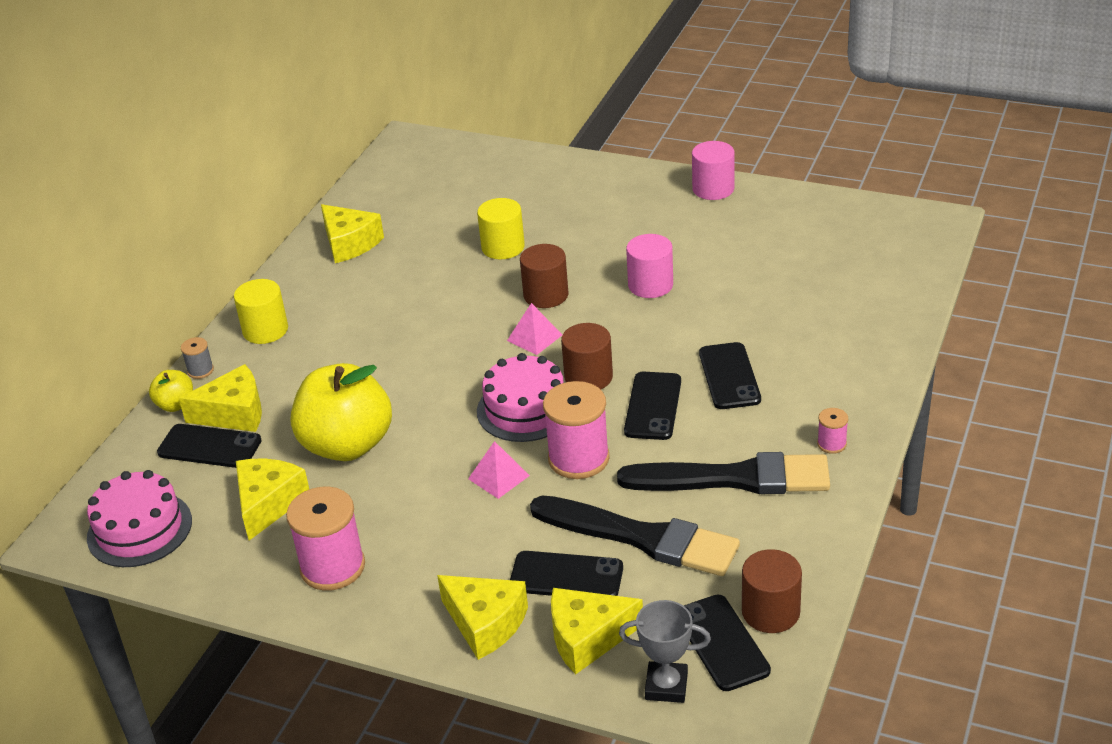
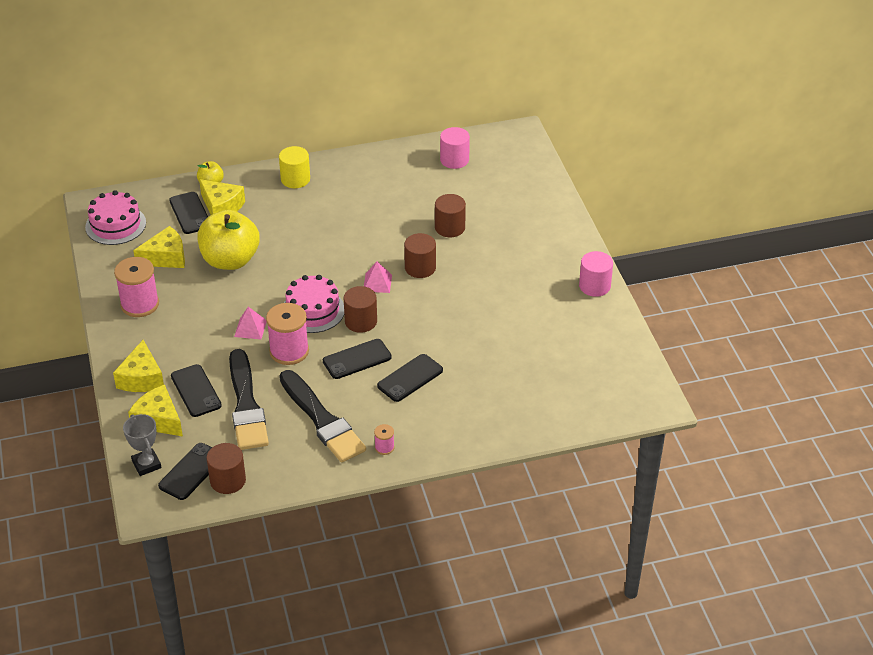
camera: 50 degrees right, 5 degrees up
grey spool [181,337,214,379] -> none
yellow cheese [321,204,384,263] -> none
yellow cylinder [477,198,525,259] -> brown cylinder [435,194,466,237]
pink cylinder [626,234,673,298] -> pink cylinder moved to [440,127,470,169]

